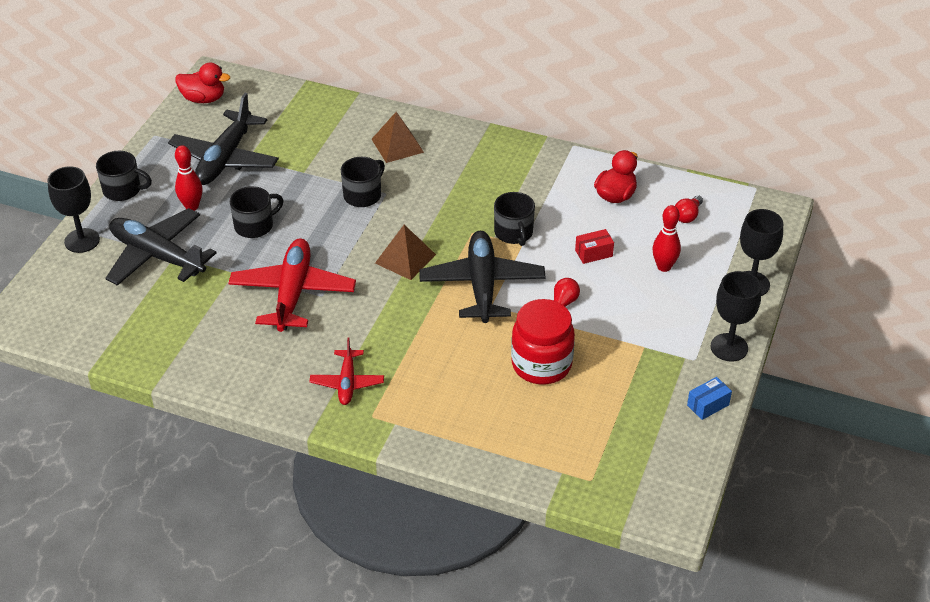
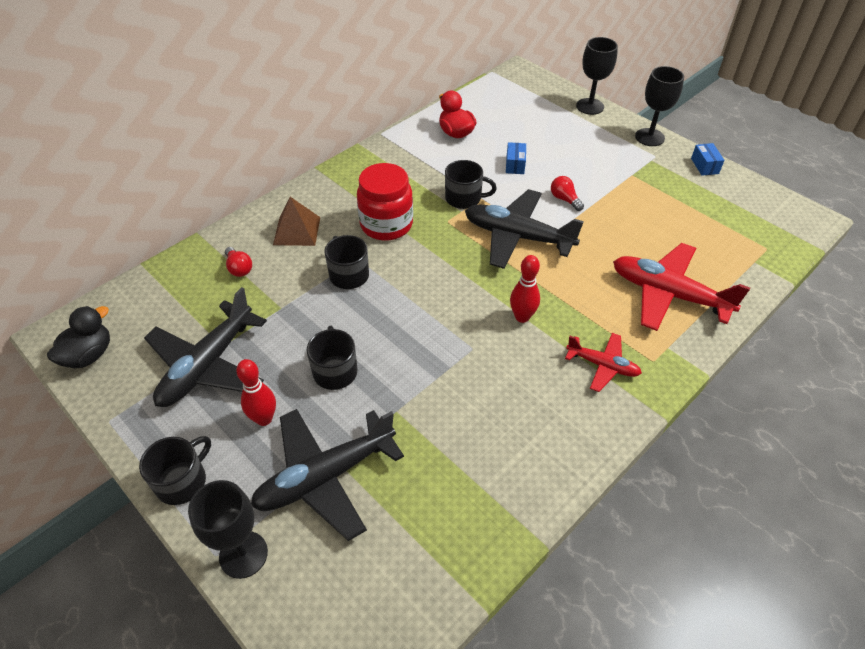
camera: 65 degrees left, 5 degrees up
black plane [168,93,279,185] -> black plane turned 75 degrees clockwise [144,287,267,407]
red duck [175,63,230,103] -> black duck [47,306,110,368]
red plane [228,238,356,332] -> red plane moved to [613,243,750,331]
brown pyramid [375,225,436,280] -> none
red jar [511,299,575,384] -> red jar moved to [357,163,413,241]
red box [575,229,614,264] -> blue box [506,142,526,174]
red bowling pin [652,205,681,272] -> red bowling pin moved to [510,255,540,323]
red light bulb [675,195,703,223] -> red light bulb moved to [225,247,252,277]

